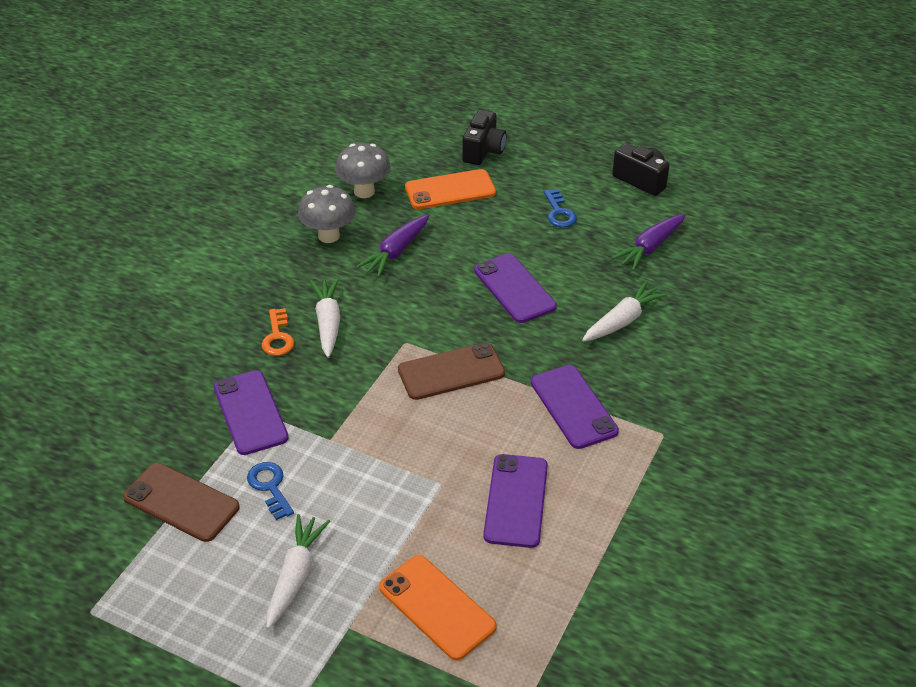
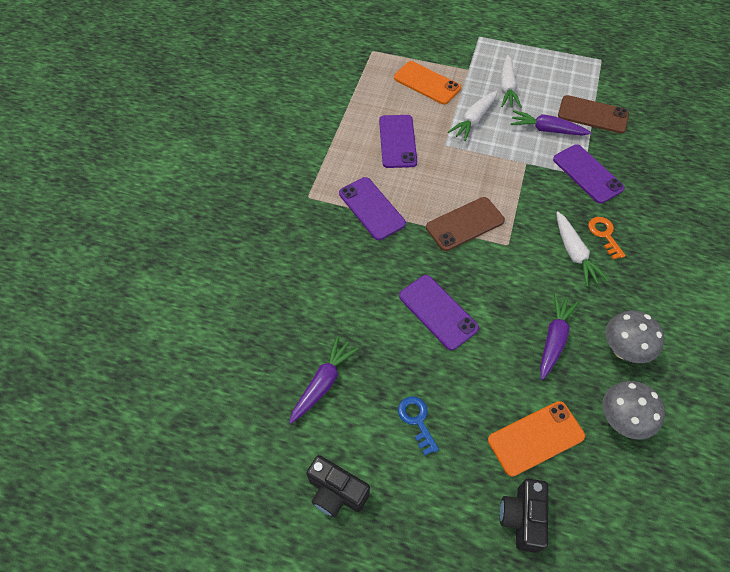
camera: 170 degrees right, 15 degrees up
blue key [247,462,294,520] -> purple carrot [511,110,592,136]
white carrot [582,280,668,342] -> white carrot moved to [448,91,498,141]

